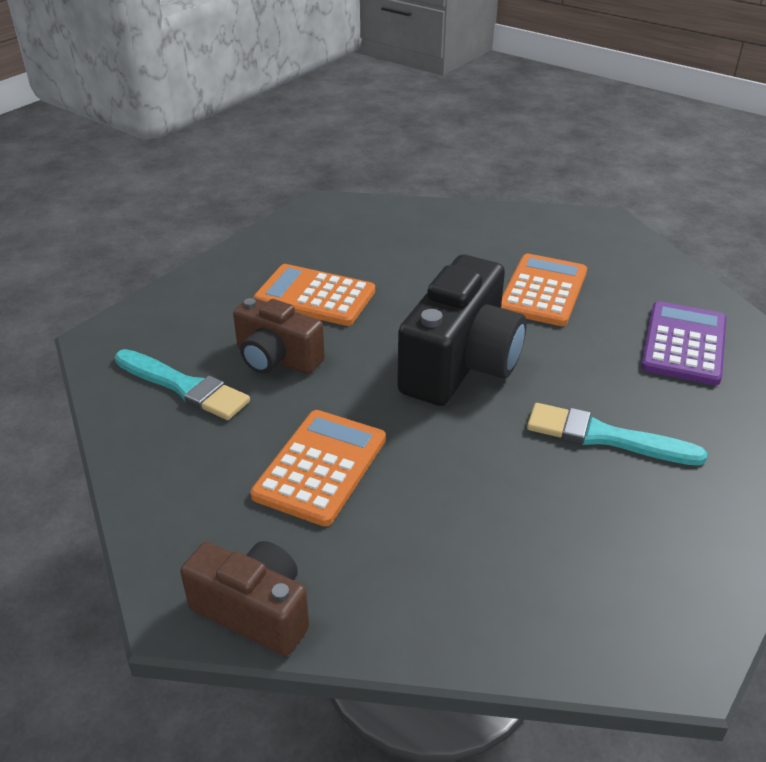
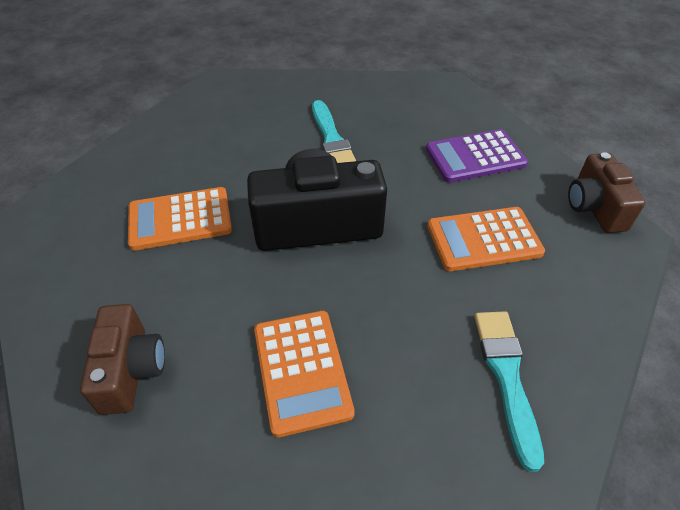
camera: 125 degrees left, 10 degrees up
brown camera [233,297,325,374] -> brown camera moved to [80,304,165,415]
purple calculator [641,301,727,385] -> purple calculator moved to [426,129,528,183]

